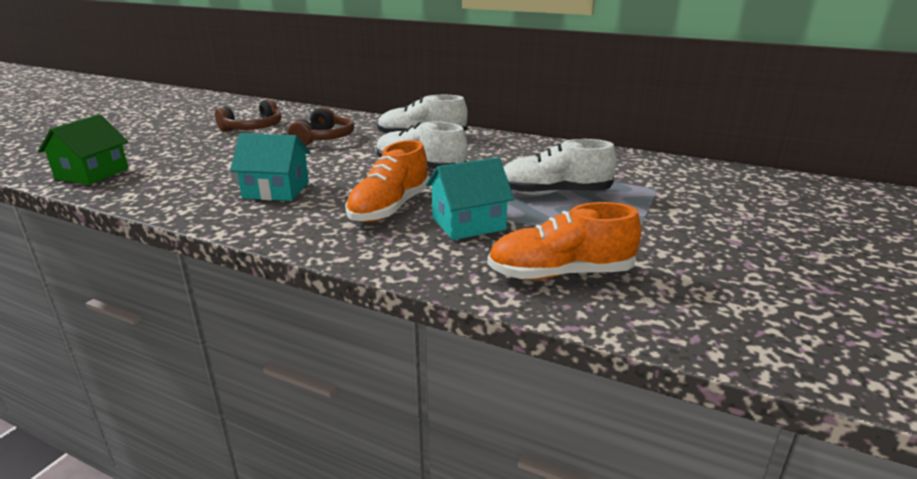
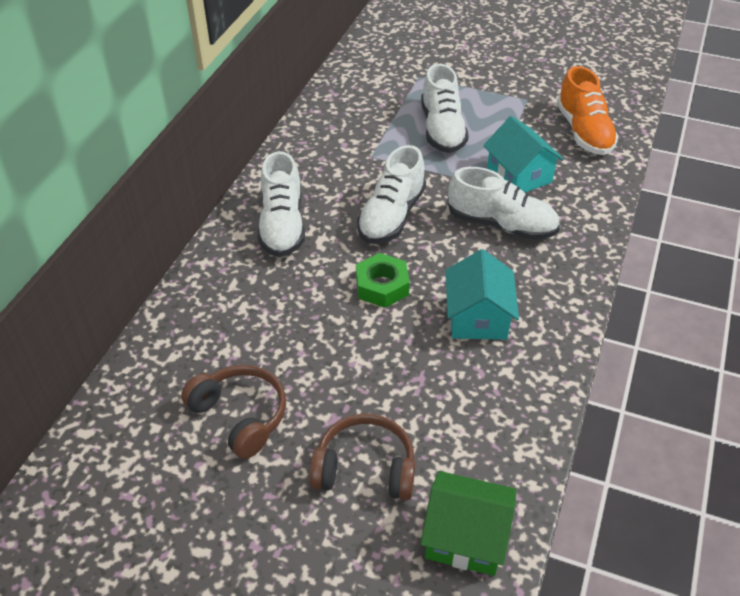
camera: 95 degrees left, 20 degrees up
brown headphones [288,107,354,146] -> brown headphones moved to [309,414,415,500]
orange shoe [345,140,429,222] -> white shoe [448,167,560,240]
none -> green nut [356,253,410,308]

